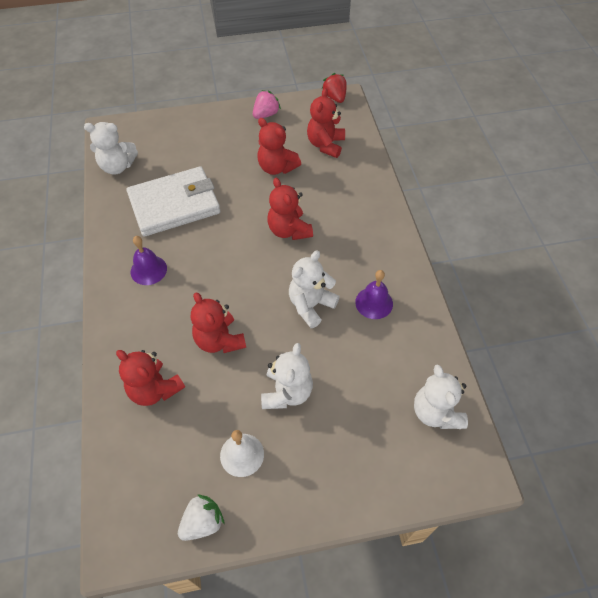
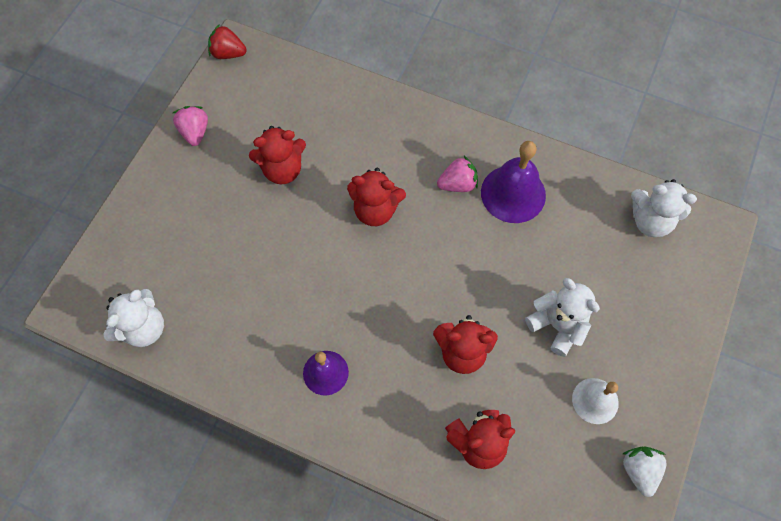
camera: 55 degrees left, 10 degrees up
white wallet [127,166,220,237] -> none
white teddy bear [289,250,340,328] -> none
red teddy bear [307,88,345,158] -> none
purple bell [355,270,393,319] -> purple bell [481,141,546,223], size x1.57
none -> pink strawberry [437,156,478,192]

